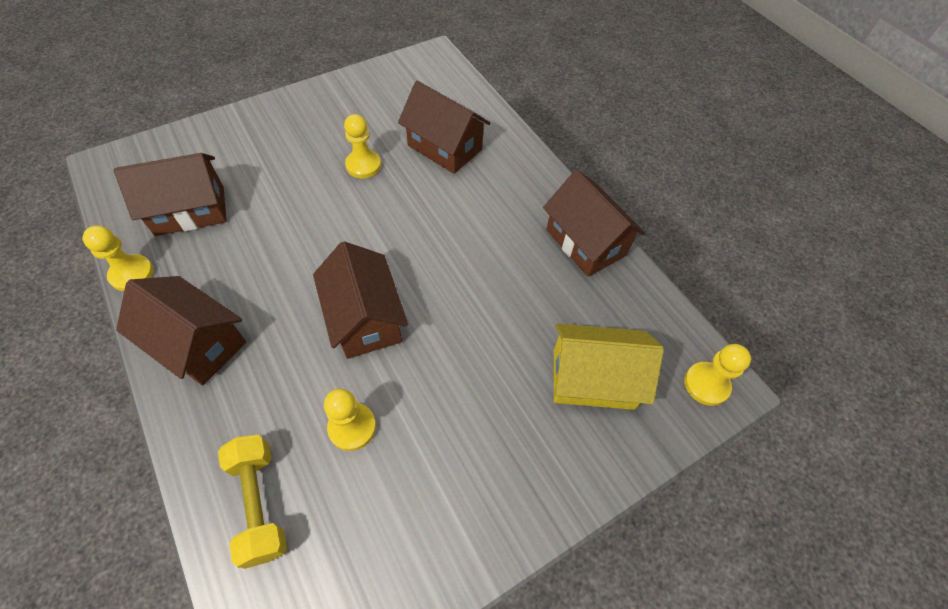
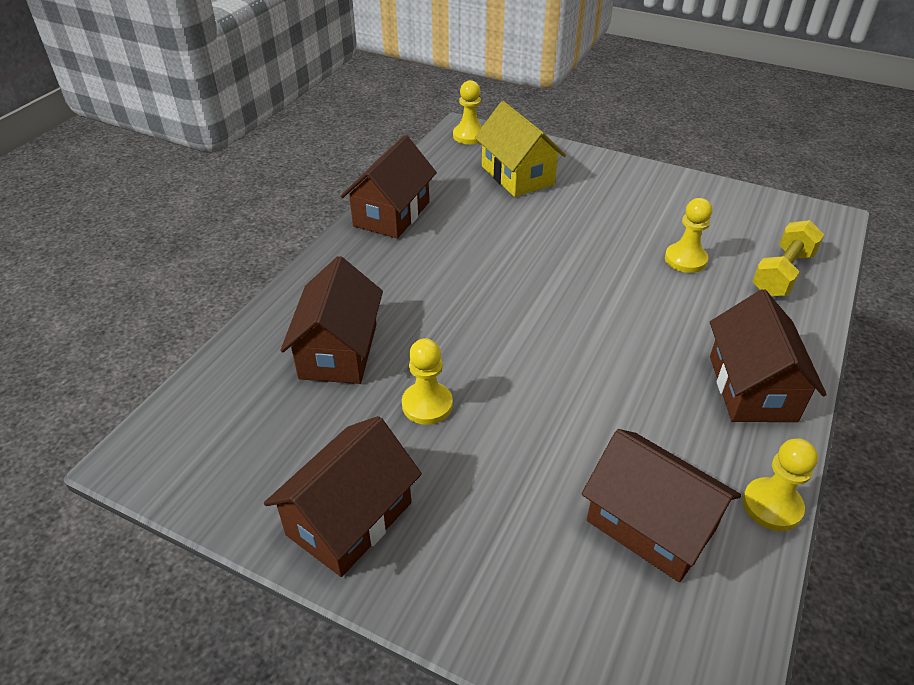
camera: 120 degrees left, 15 degrees down
brown house [313,241,408,359] -> brown house moved to [264,416,422,577]

